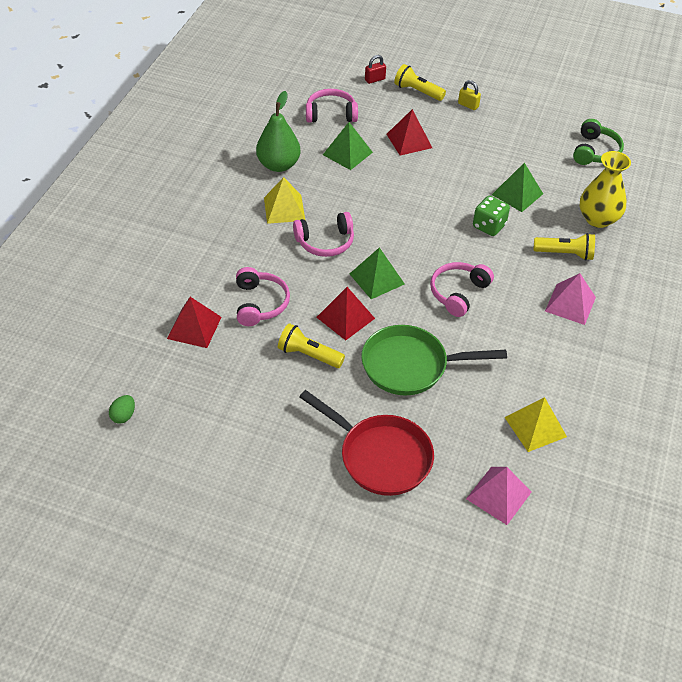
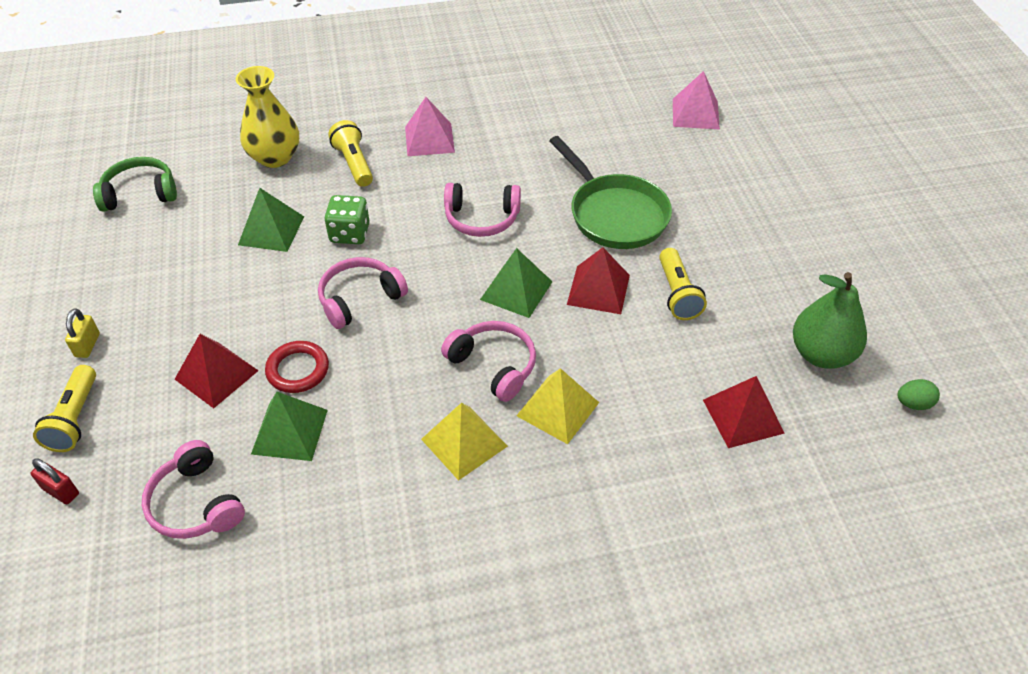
camera: 120 degrees left, 0 degrees up
pink headphones [236,267,290,326] -> pink headphones moved to [318,257,408,329]
green pear [256,91,301,172] -> green pear moved to [793,272,867,369]
red pan [299,390,434,496] -> none
yellow pyramid [505,397,567,452] -> yellow pyramid moved to [516,368,599,444]
none -> red ring [265,341,329,393]

